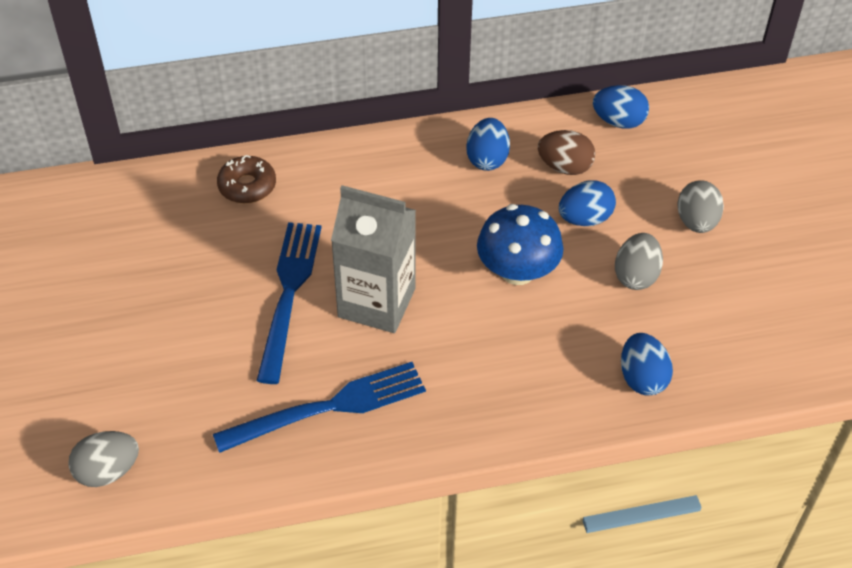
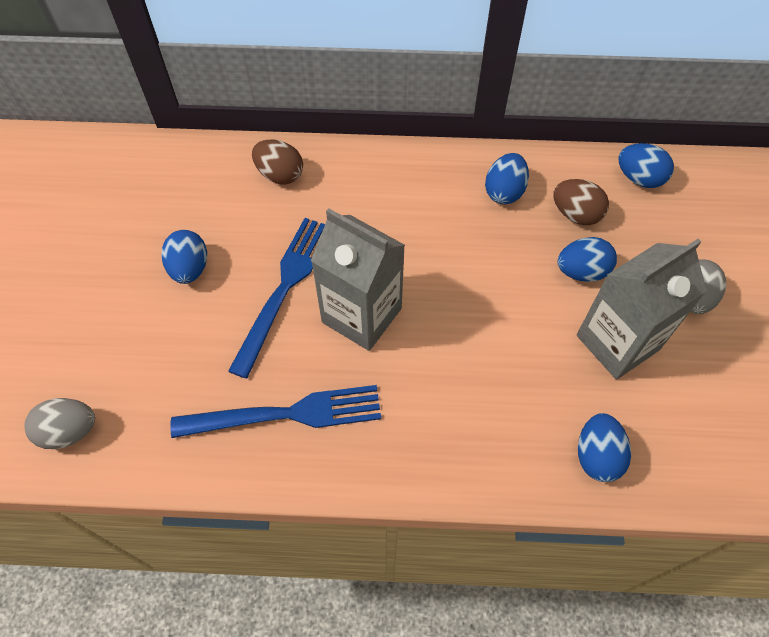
camera: 15 degrees right, 10 degrees up
brown donut [217,155,276,204] -> brown egg [252,139,303,184]
blue mushroom [477,204,563,285] -> none
grey egg [615,233,663,290] -> grey carton [577,239,707,380]
none -> blue egg [161,230,207,284]

